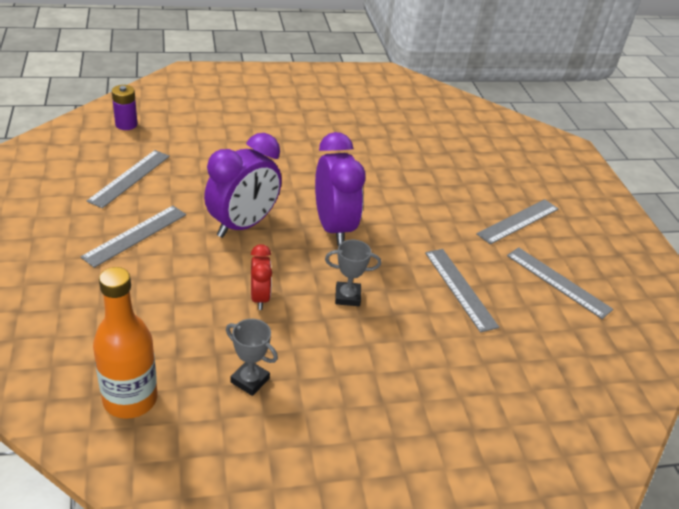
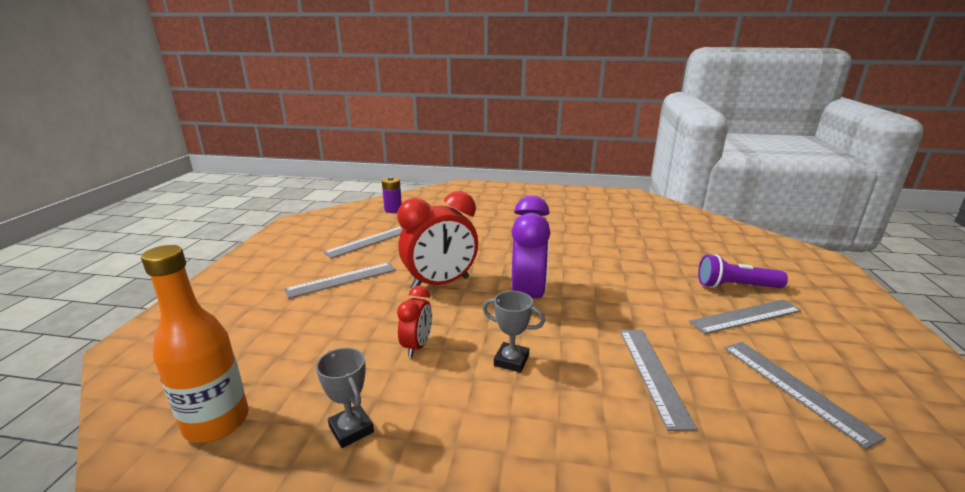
camera: 25 degrees right, 15 degrees down
purple clock [204,133,282,238] -> red clock [397,191,478,289]
none -> purple flashlight [698,254,788,288]

